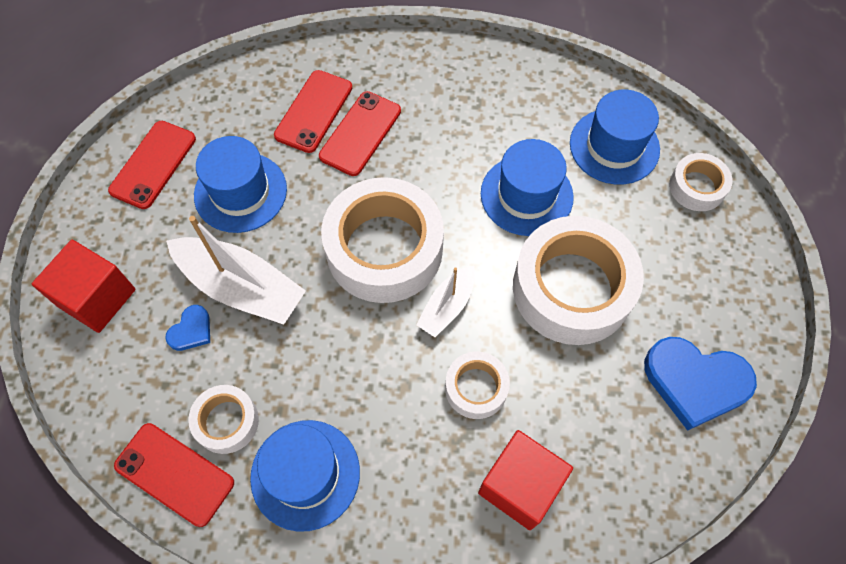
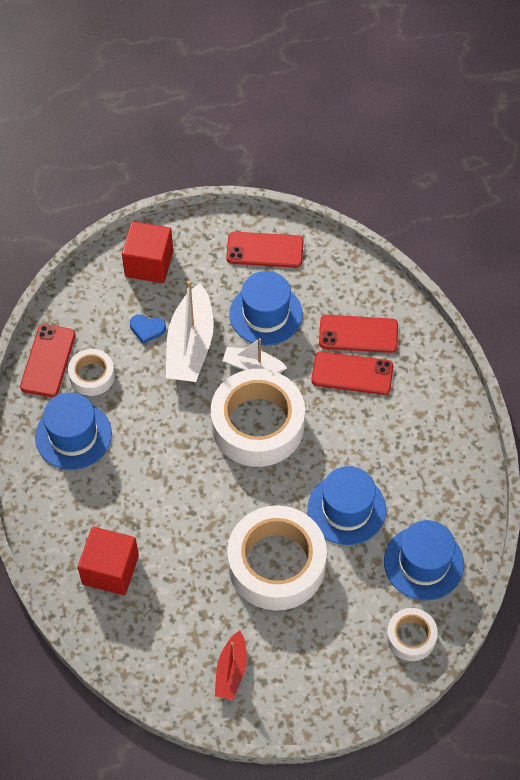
camera: 70 degrees right, 5 degrees down
white boat [416,266,475,337] -> white boat moved to [223,338,287,373]
white tape [445,352,510,419] -> none
blue heart [644,337,757,431] -> red boat [215,631,247,700]

